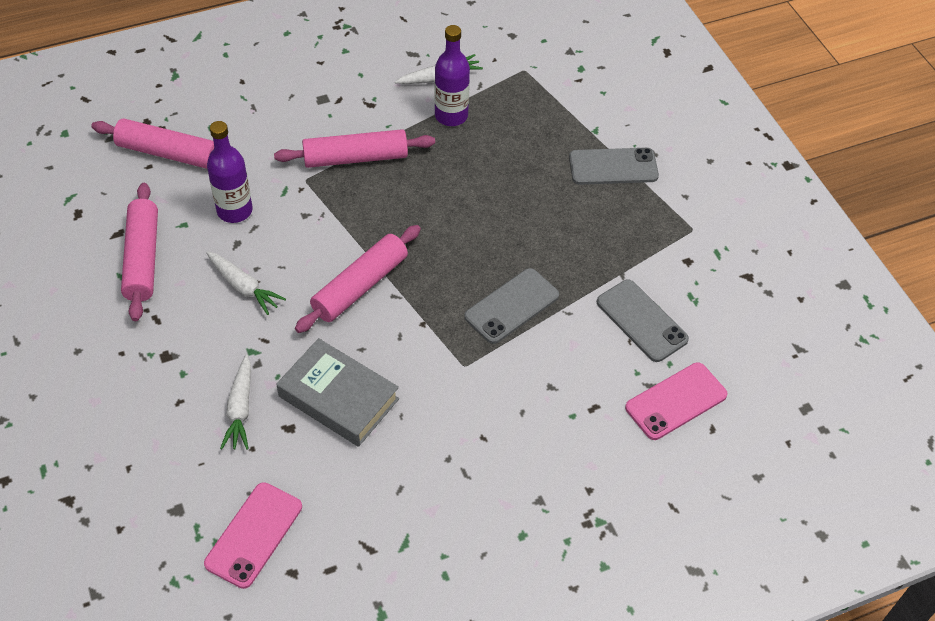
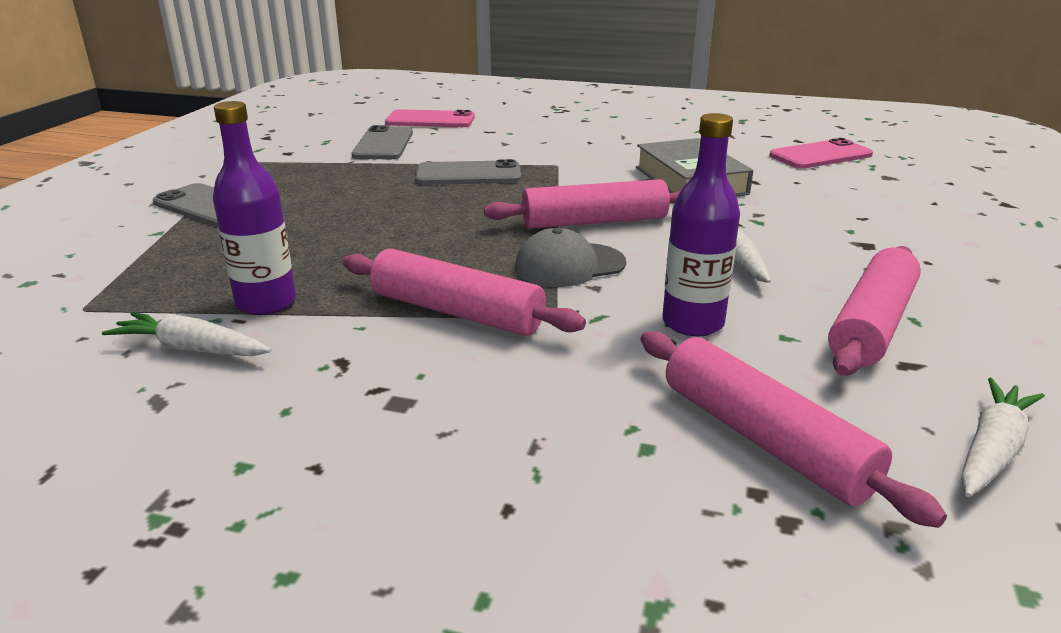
camera: 140 degrees left, 25 degrees down
white carrot [220,355,251,450] -> white carrot moved to [961,378,1045,497]
none -> grey cap [515,228,626,287]

